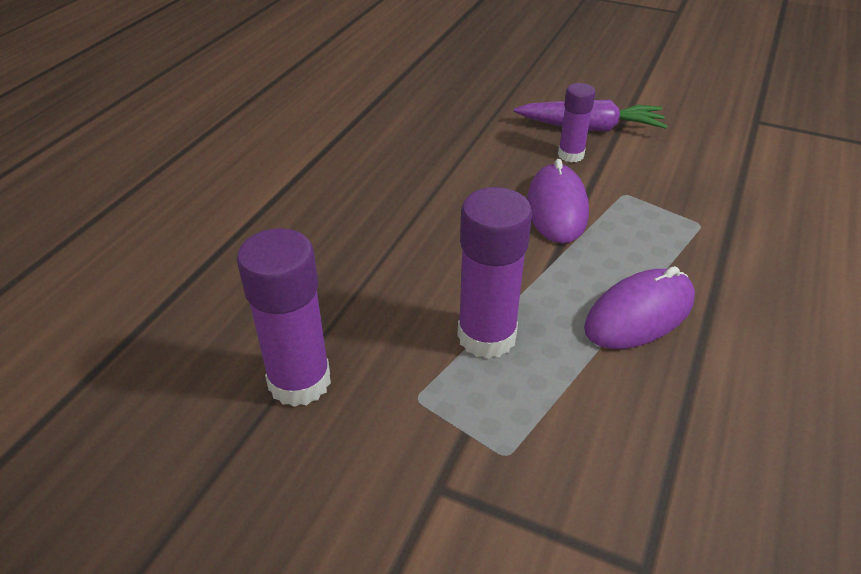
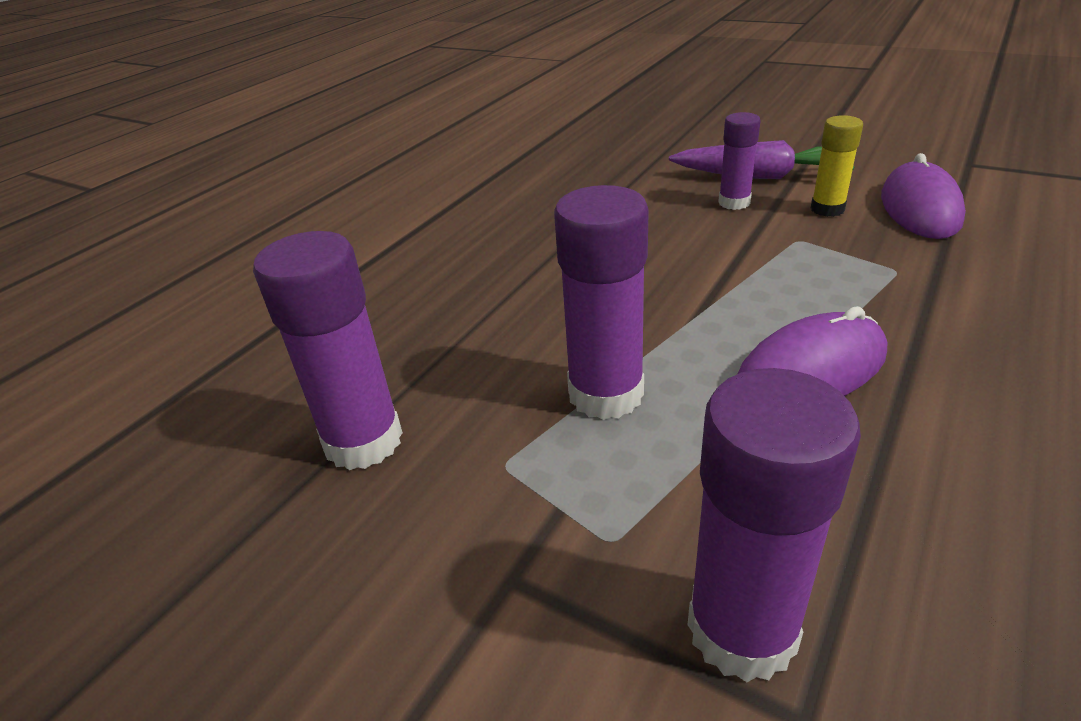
camera: 10 degrees right, 5 degrees down
purple mouse [527,159,589,243] -> purple mouse moved to [881,153,966,239]
none -> purple glue stick [688,368,861,682]
none -> yellow glue stick [811,115,863,217]

